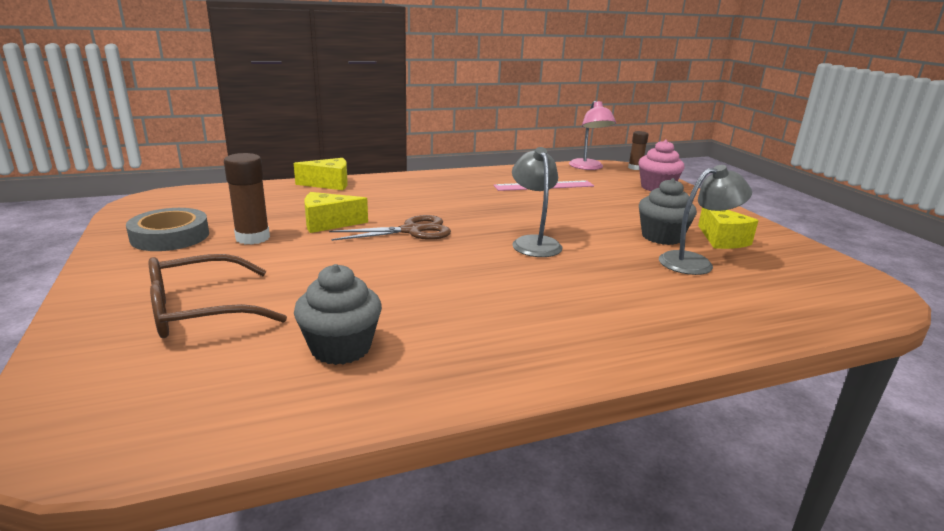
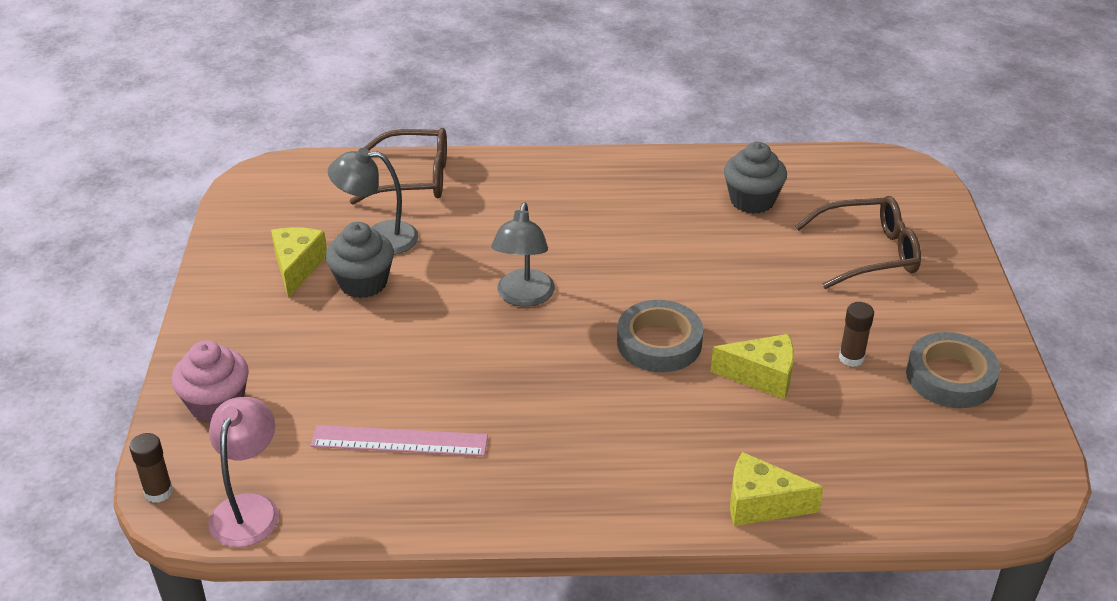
camera: 160 degrees left, 15 degrees up
brown glue stick [224,153,270,245] -> brown glue stick [839,302,874,367], size x0.65
brown scissors [329,215,451,241] -> grey tape [617,300,703,372]
none -> brown glasses [350,128,447,204]

